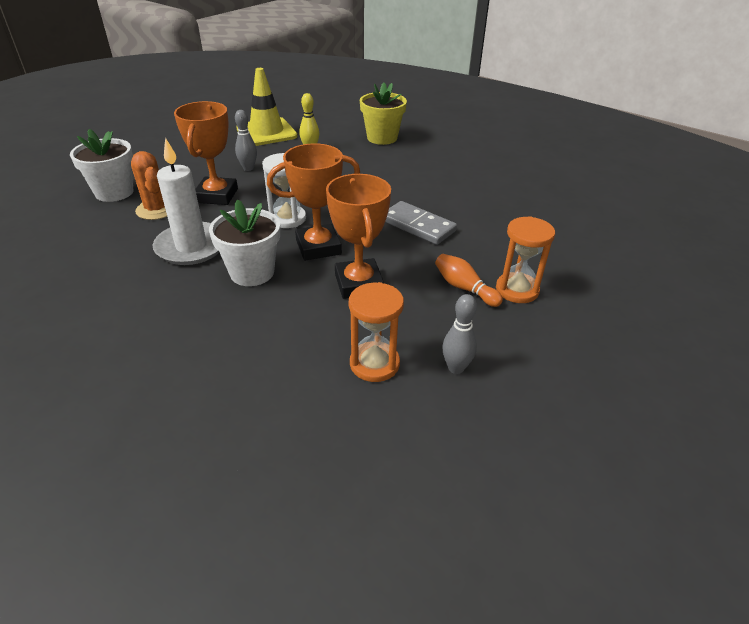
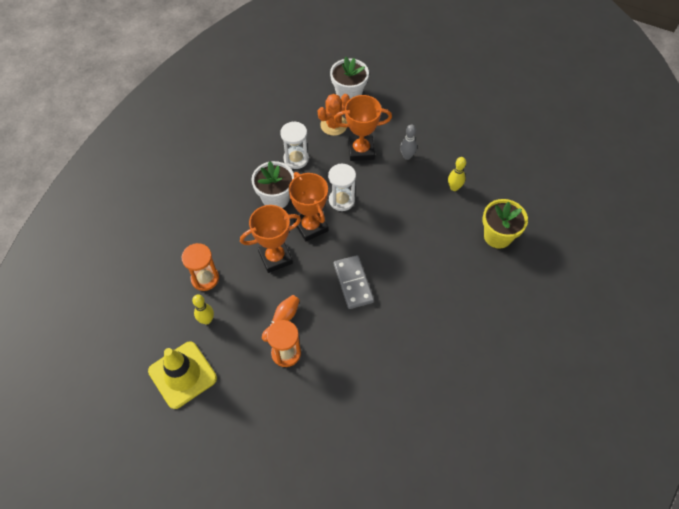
camera: 80 degrees right, 20 degrees up
white candle [153,138,219,265] -> white hourglass [280,122,309,169]
yellow traffic cone [236,68,298,146] -> yellow traffic cone moved to [148,342,217,409]
grey domino [385,201,457,245] -> grey domino turned 45 degrees counterclockwise [334,255,374,309]
grey bowling pin [442,294,477,374] -> yellow bowling pin [192,294,214,324]

